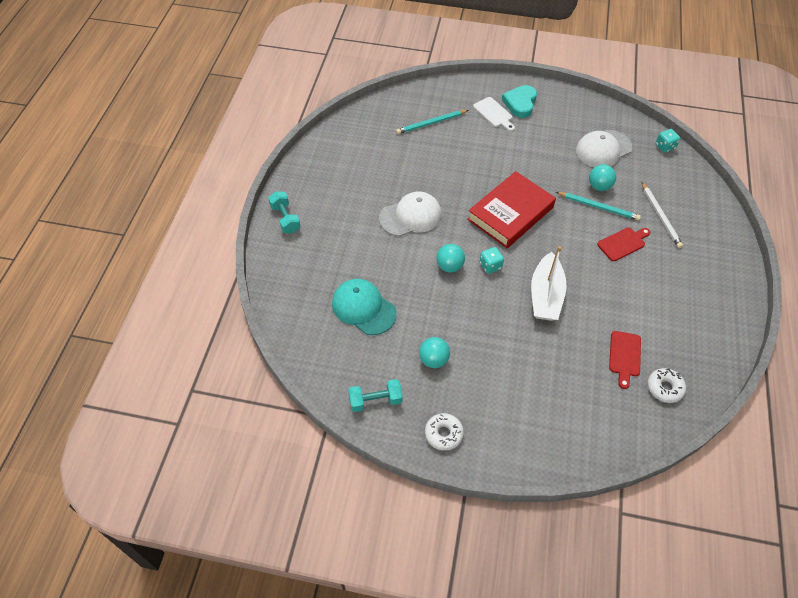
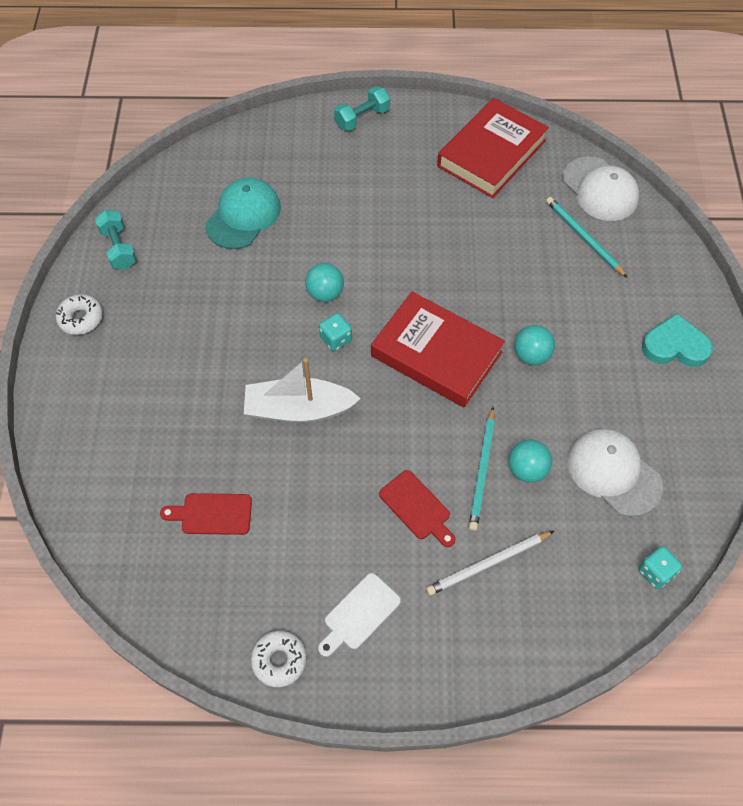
camera: 80 degrees right, 5 degrees up
white cap [379,192,442,236] -> white cap moved to [562,157,639,221]
turquoise ball [419,337,450,368] -> turquoise ball moved to [514,325,555,365]
white cutting board [473,97,515,131] -> white cutting board moved to [318,573,401,657]
white donut [648,368,686,403] -> white donut moved to [251,630,307,687]
none -> red book [437,98,549,198]

